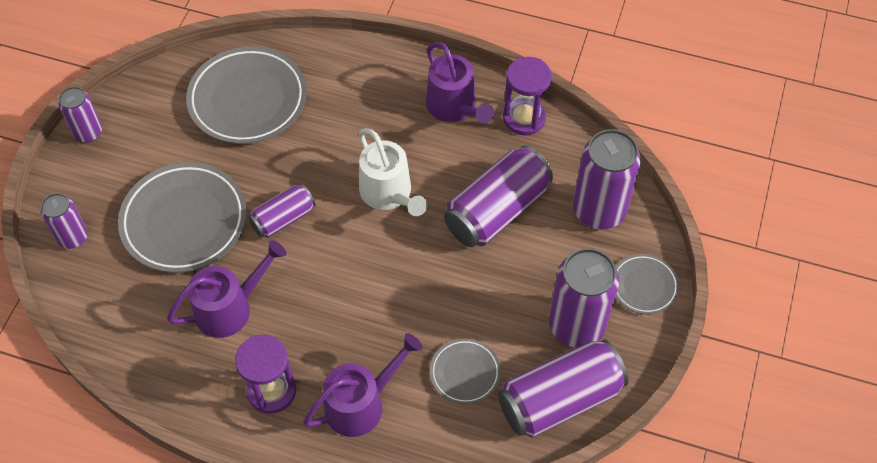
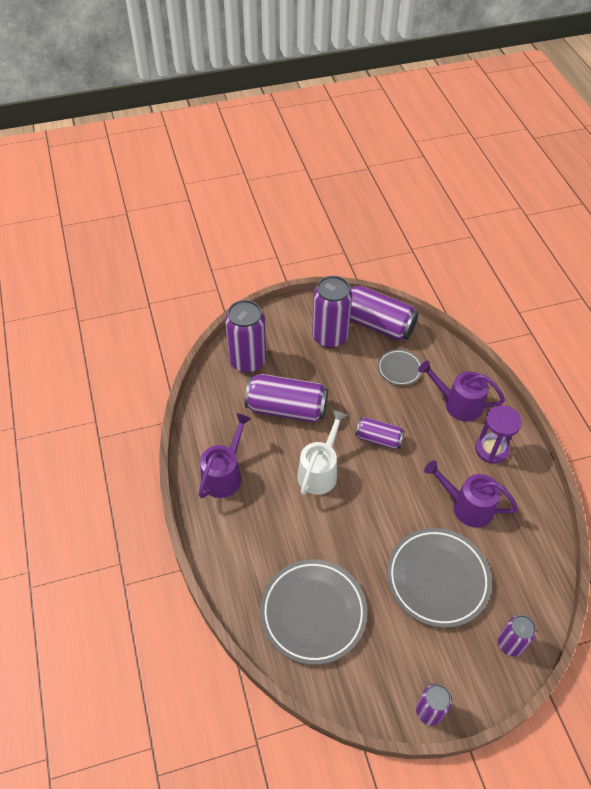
camera: 125 degrees left, 5 degrees down
purple can [248,184,315,238] -> purple can moved to [355,417,405,449]
purple hourglass [503,57,552,135] -> none
grey plate [616,254,679,314] -> none

